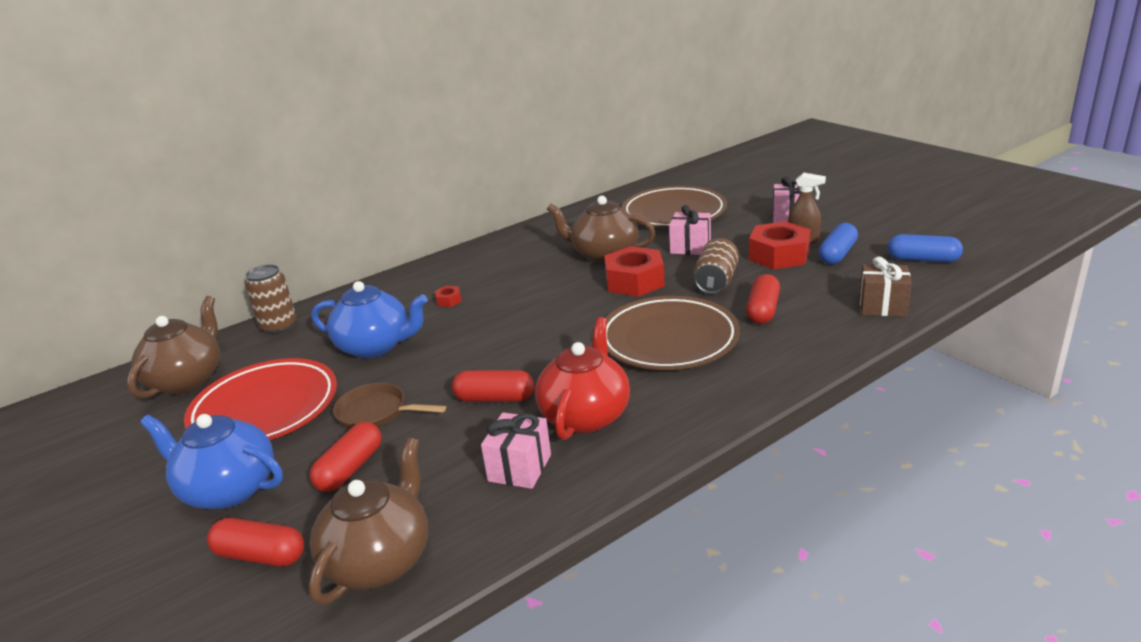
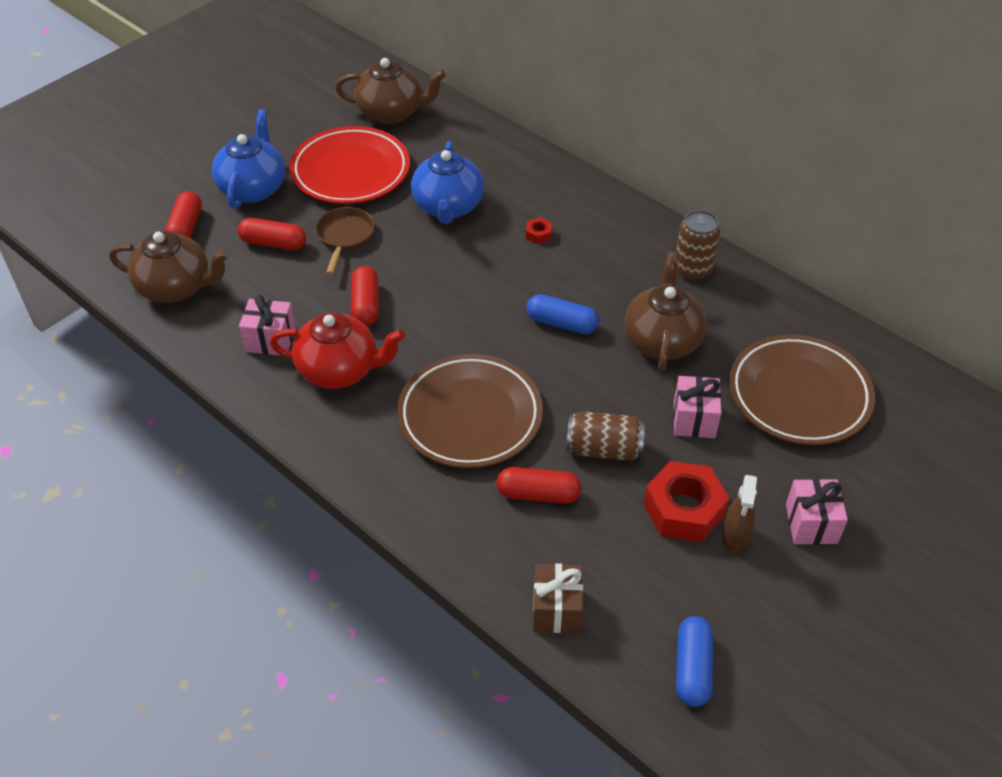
camera: 75 degrees right, 20 degrees up
brown can [245,265,297,335] -> brown can moved to [676,210,720,281]
red nut [604,246,665,297] -> none
blue capsule [819,223,858,264] -> blue capsule moved to [526,294,599,334]

